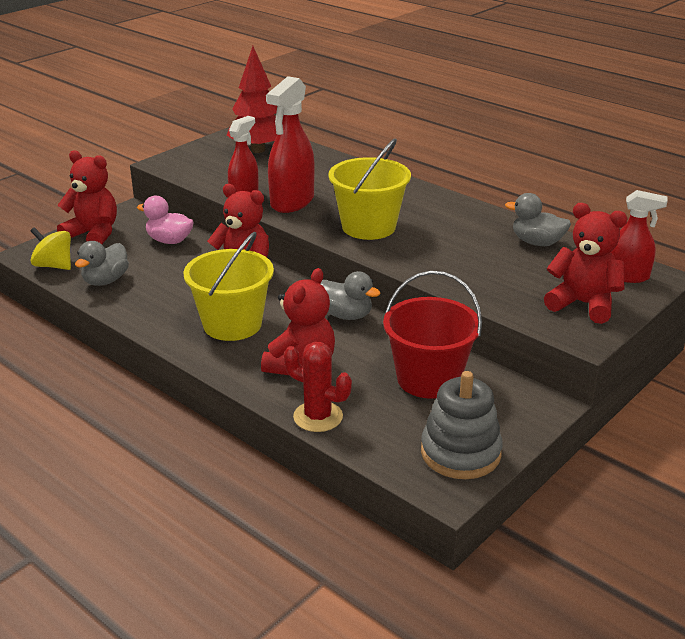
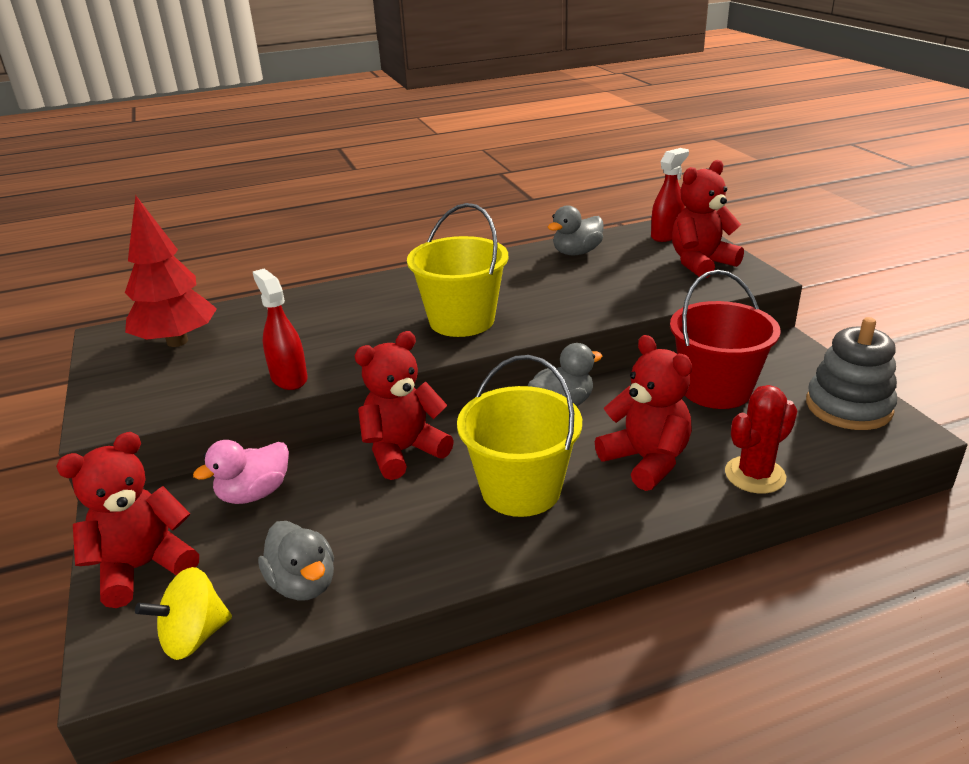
camera: 60 degrees left, 0 degrees up
red spray bottle [266,76,315,213] -> none

